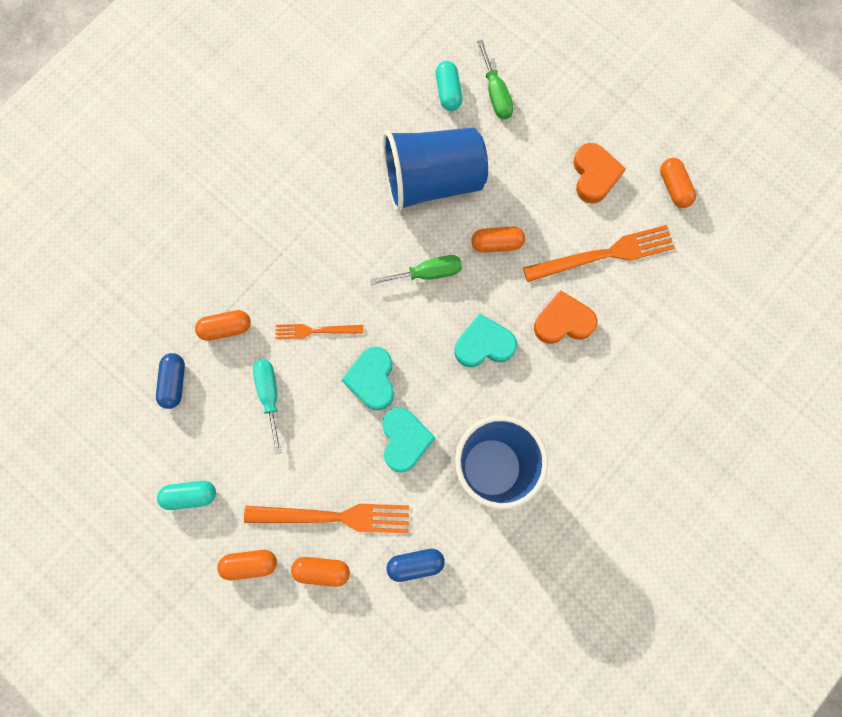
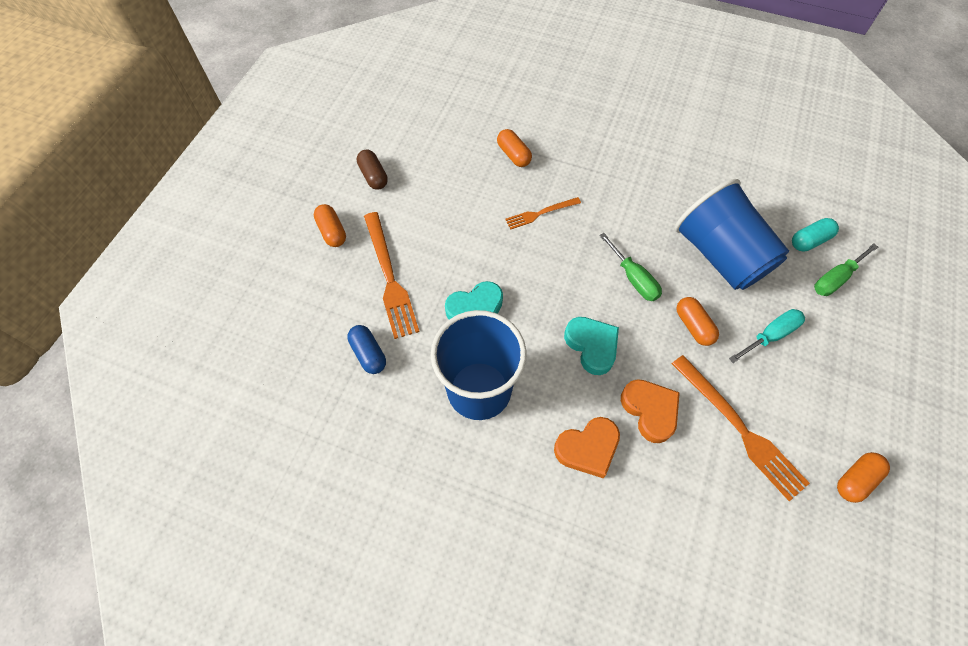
camera: 70 degrees right, 15 degrees down
blue capsule [156,353,185,409] -> none
turquoise capsule [157,481,216,510] -> brown capsule [357,150,388,190]
turquoise screwdriver [253,359,282,454] -> turquoise screwdriver moved to [729,309,805,363]
orange fork [276,324,364,339] -> orange fork turned 90 degrees counterclockwise [505,197,581,230]
orange capsule [291,557,350,587] -> none
turquoise heart [341,346,394,410] -> none
orange heart [573,143,626,204] -> orange heart moved to [554,417,620,478]

